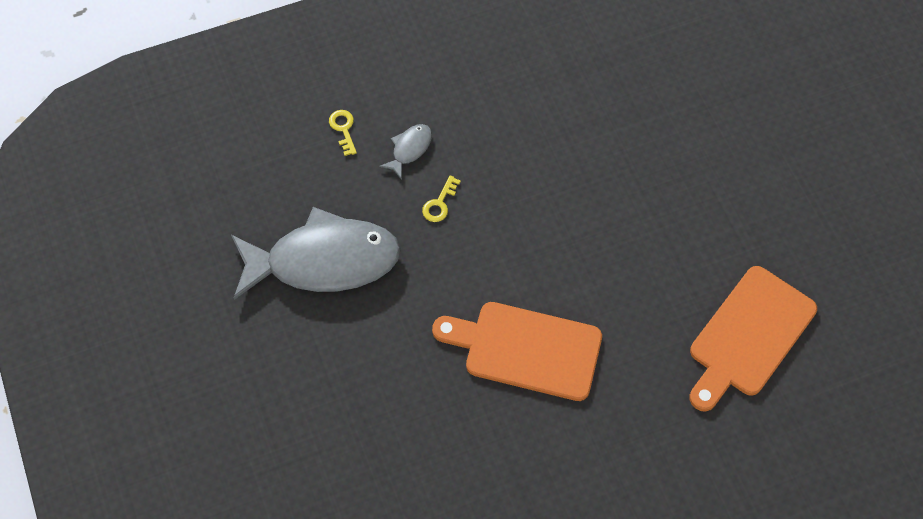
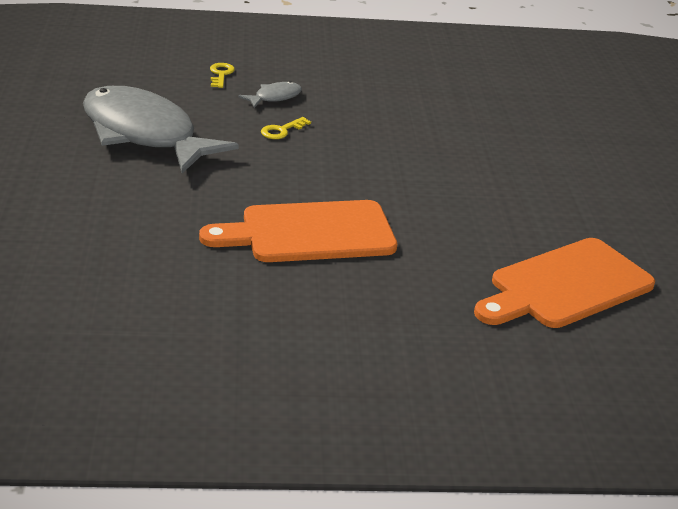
camera: 15 degrees right, 30 degrees down
grey fish [231,207,401,300] -> grey fish turned 150 degrees counterclockwise [83,86,239,173]
orange cutting board [432,302,602,401] -> orange cutting board turned 45 degrees counterclockwise [199,200,397,262]

